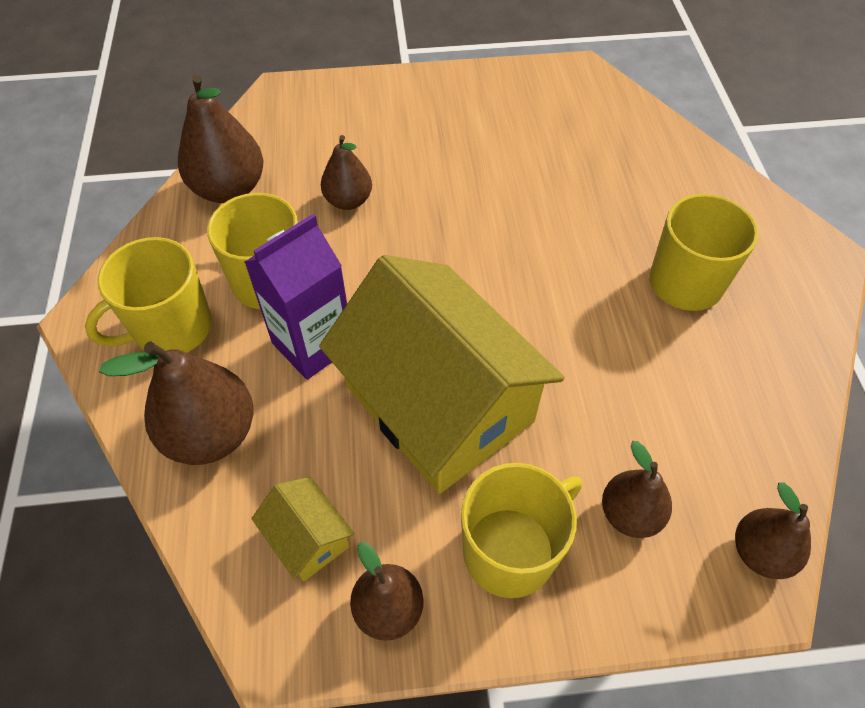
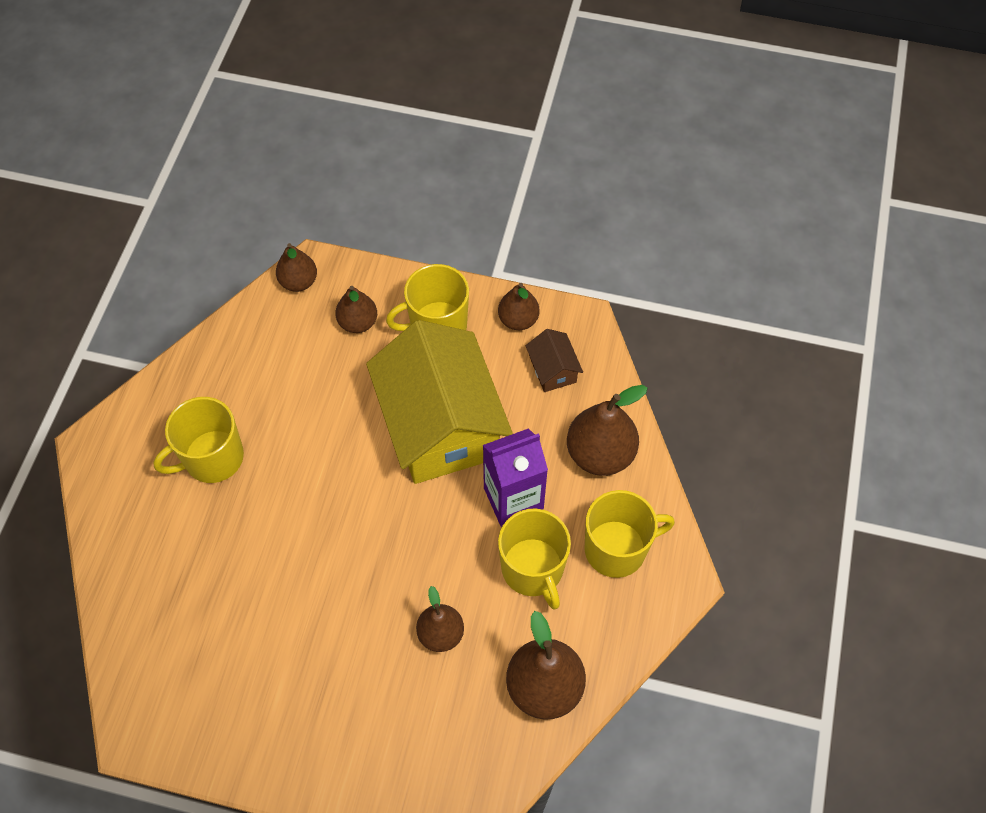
camera: 160 degrees left, 5 degrees up
yellow house [251,477,354,582] -> brown house [525,329,583,392]

